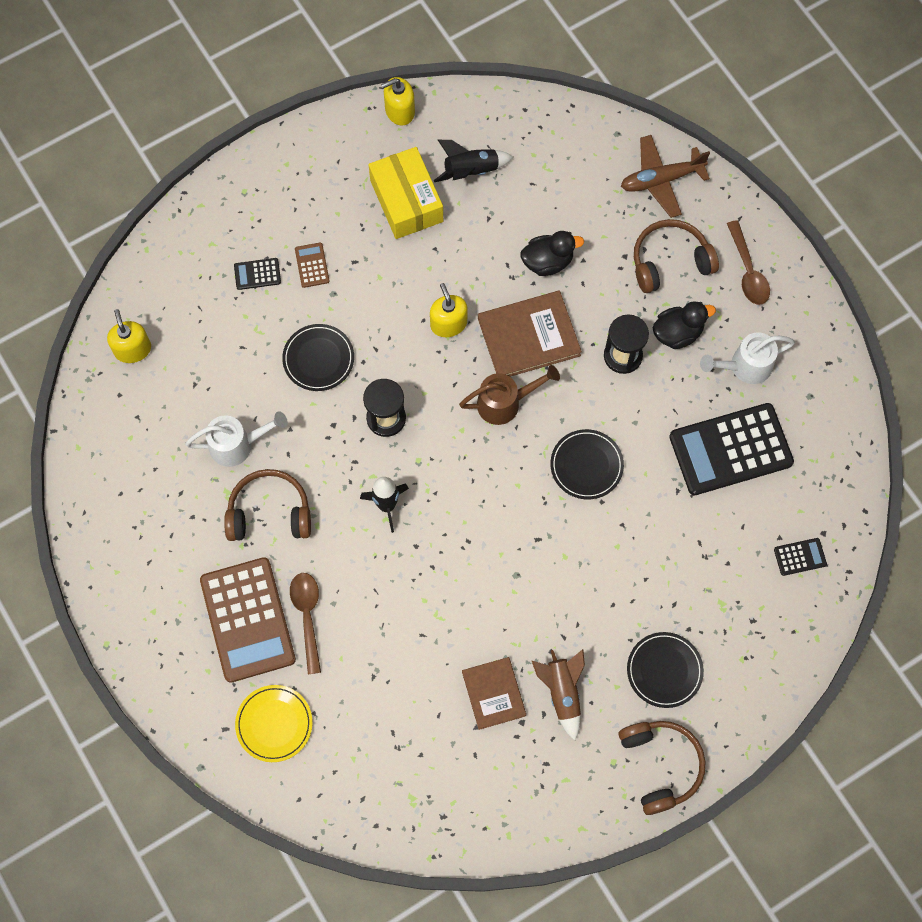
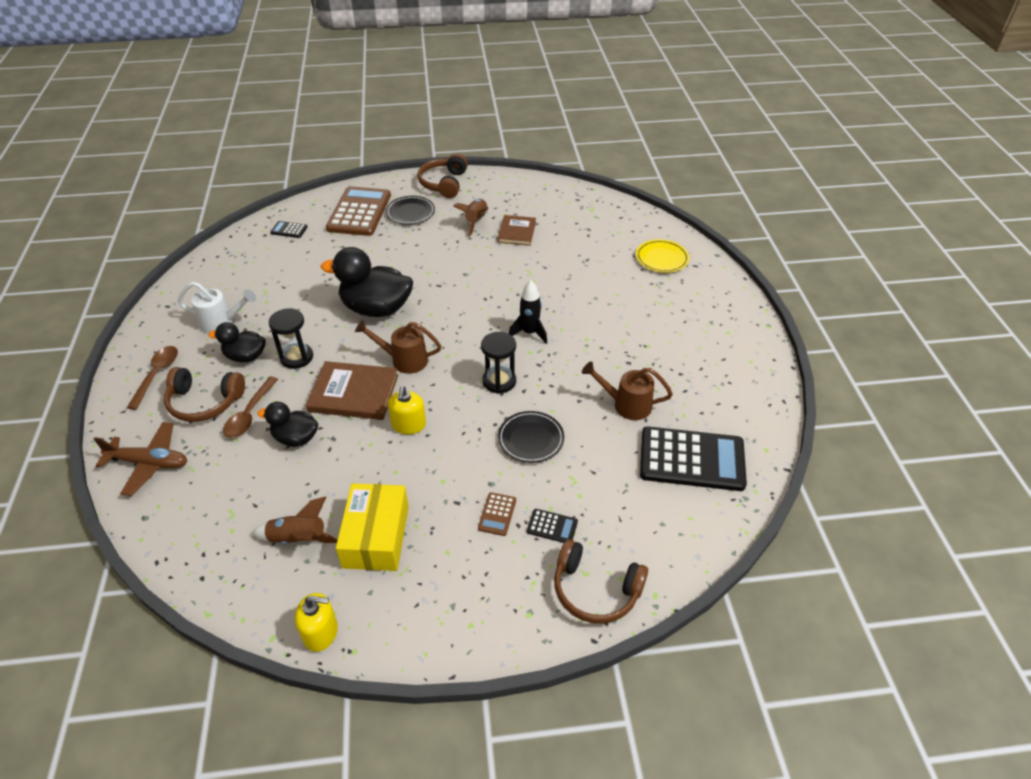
camera: 155 degrees left, 25 degrees down
yellow soap dispenser [107,309,151,363] -> none
white watering can [185,411,288,467] -> brown watering can [582,361,673,420]
brown calculator [200,557,296,683] -> brown calculator moved to [326,186,391,236]
brown headphones [224,469,311,541] -> brown headphones moved to [554,539,648,623]
brown spoon [290,573,321,674] -> brown spoon moved to [223,377,279,438]
black rocket [434,140,513,182] -> brown rocket [252,497,338,544]
black plate [550,429,624,499] -> black duck [321,247,413,317]
black calculator [669,403,794,495] -> black calculator moved to [640,426,747,491]

